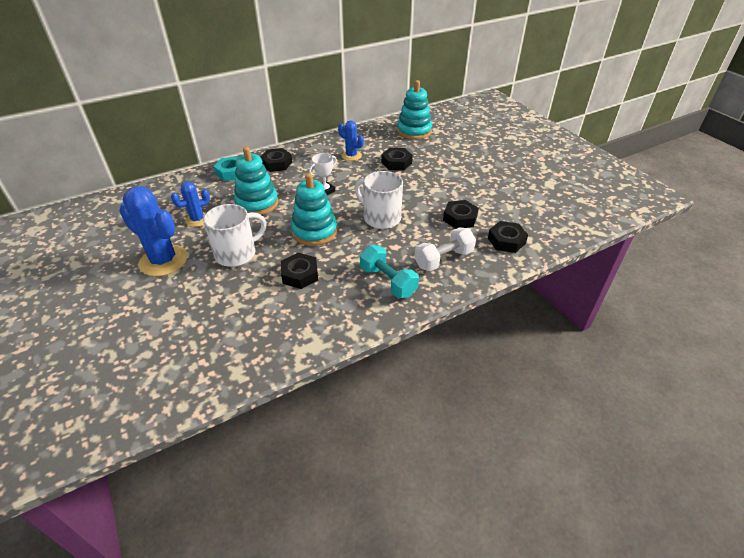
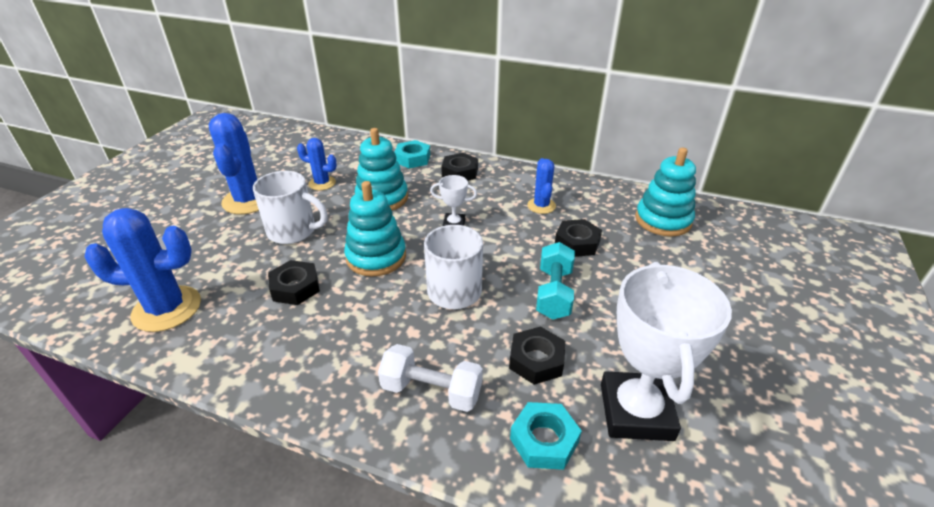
camera: 50 degrees right, 5 degrees down
turquoise dumbbell [360,245,419,298] -> turquoise dumbbell moved to [536,242,575,320]
black nut [488,221,528,253] -> turquoise nut [510,402,582,470]
none -> blue cactus [84,208,201,332]
none -> white trophy [601,262,732,441]

